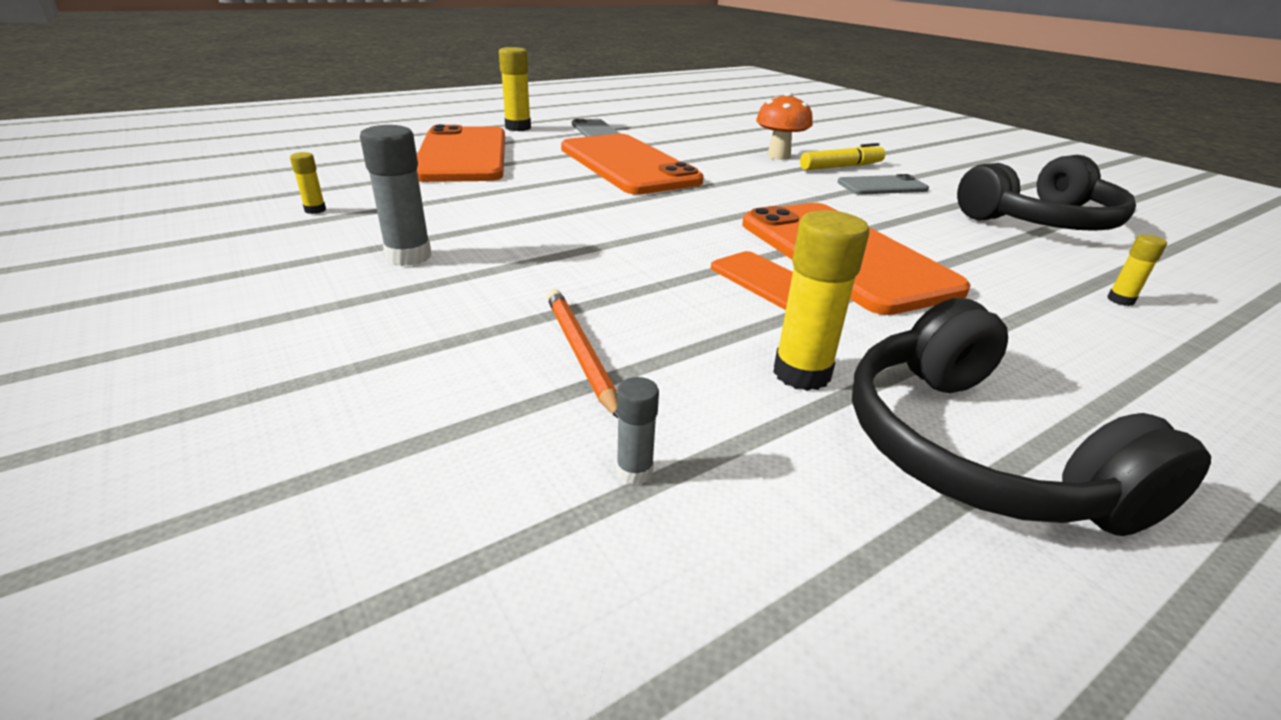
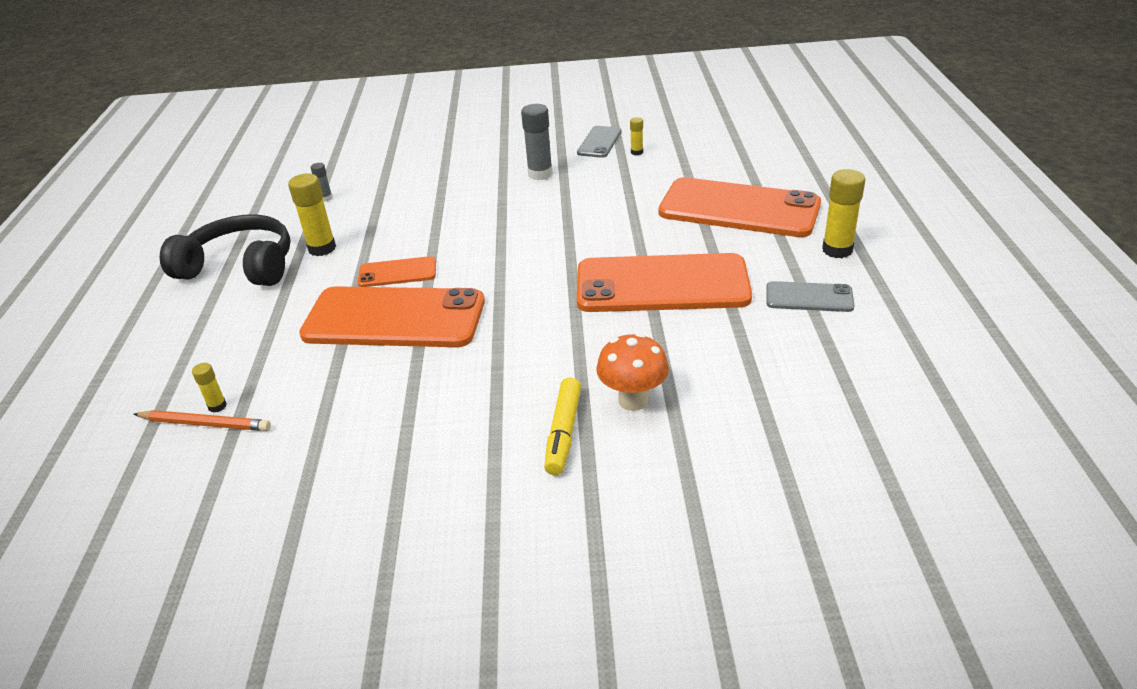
camera: 125 degrees right, 5 degrees up
orange pencil [547,289,618,418] -> orange pencil moved to [134,410,271,431]
grey phone [837,174,929,195] -> grey phone moved to [577,126,622,158]
black headphones [957,155,1136,231] -> none

